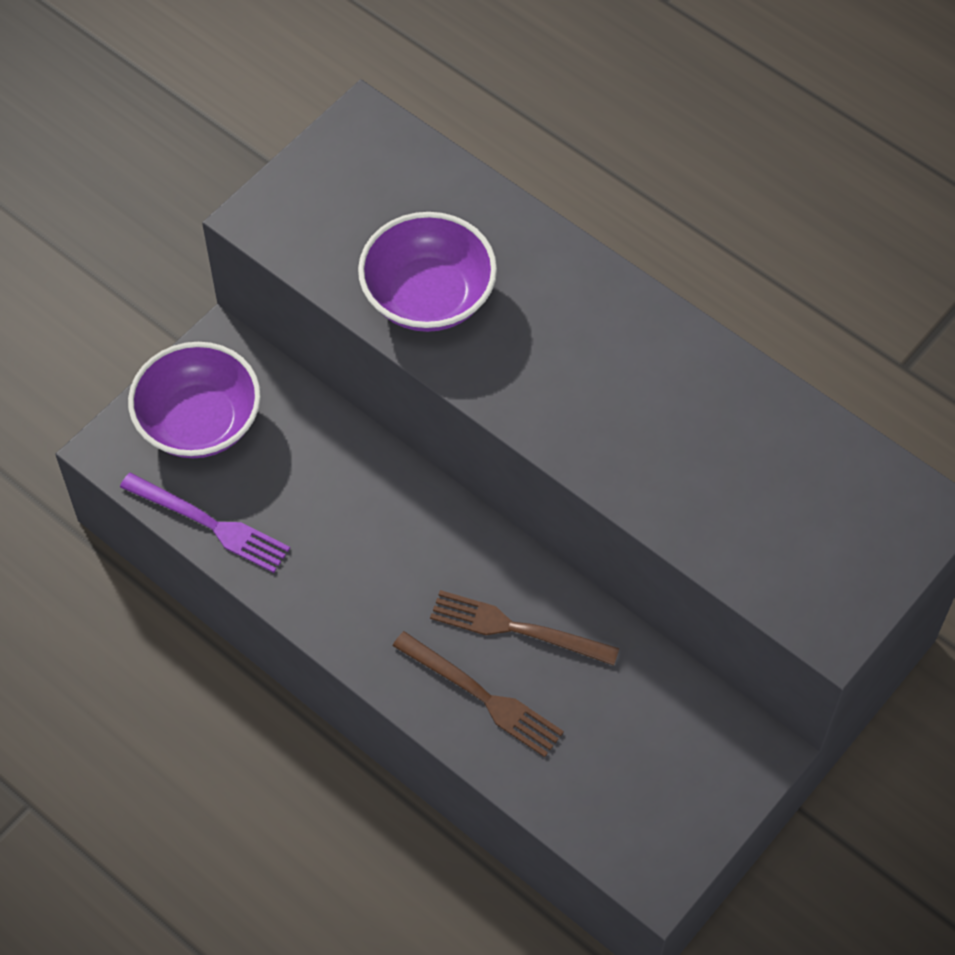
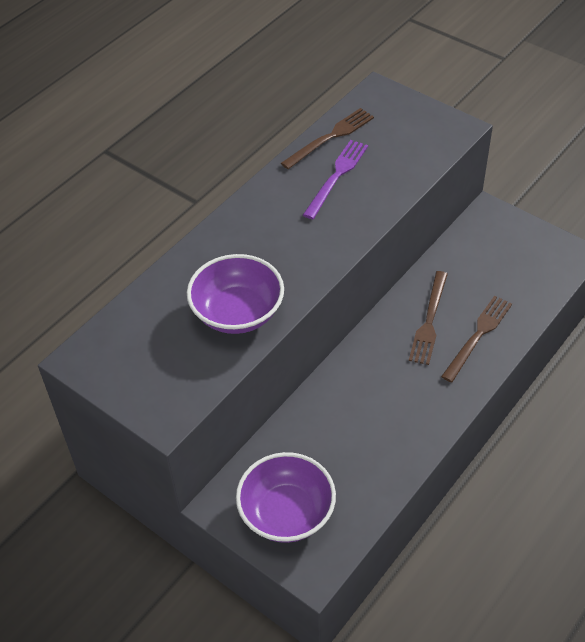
camera: 90 degrees left, 10 degrees down
purple fork [120,473,290,573] -> purple fork moved to [303,140,368,219]
none -> brown fork [281,108,374,169]

